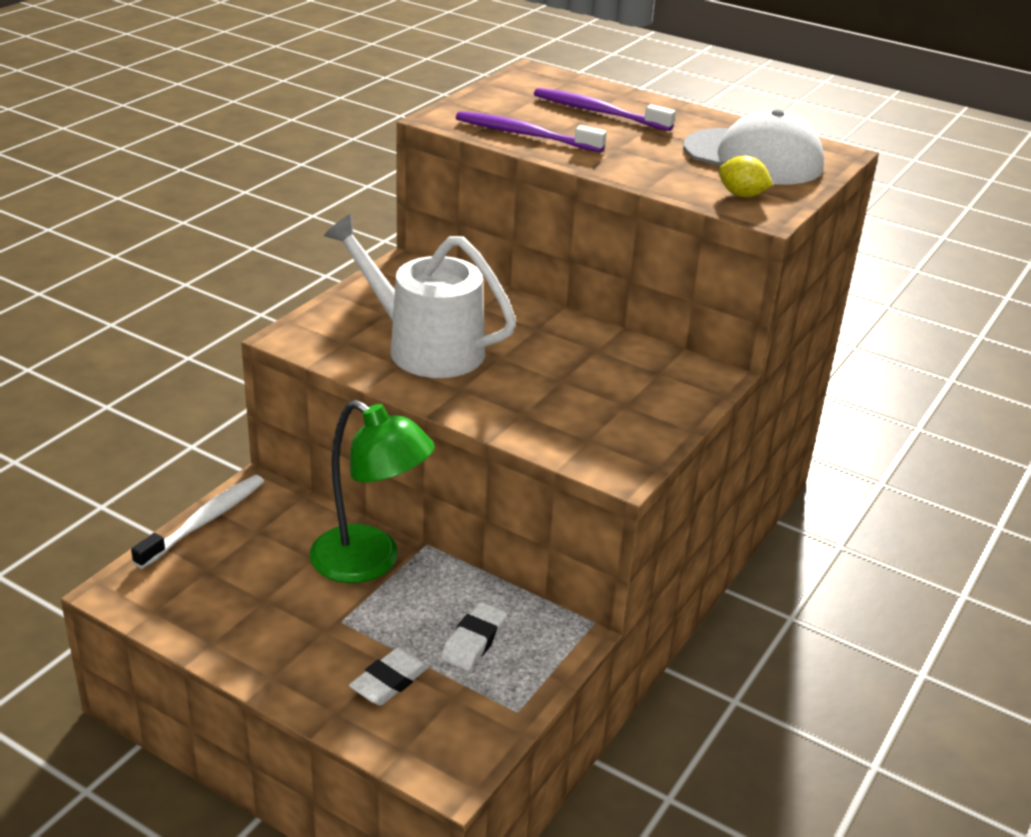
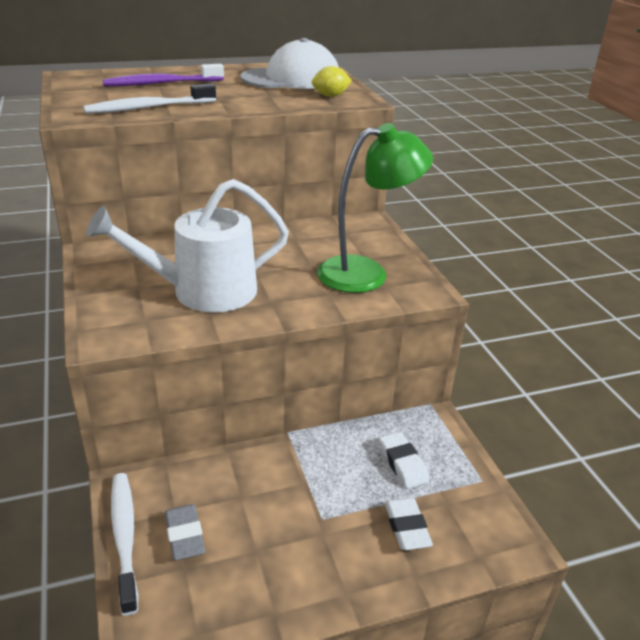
camera: 50 degrees left, 0 degrees up
green lamp [310,400,435,583] -> green lamp moved to [317,123,433,293]
purple toothbrush [456,111,607,153] -> white toothbrush [83,83,216,114]
none -> grey eraser [165,504,205,561]

